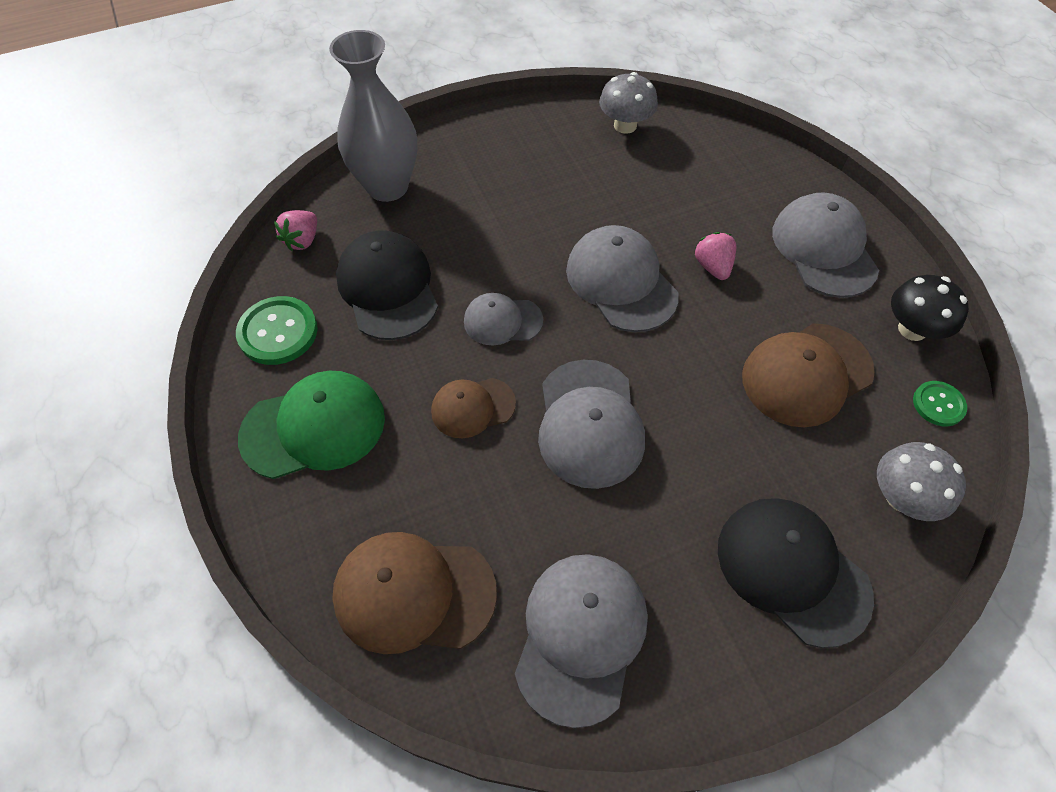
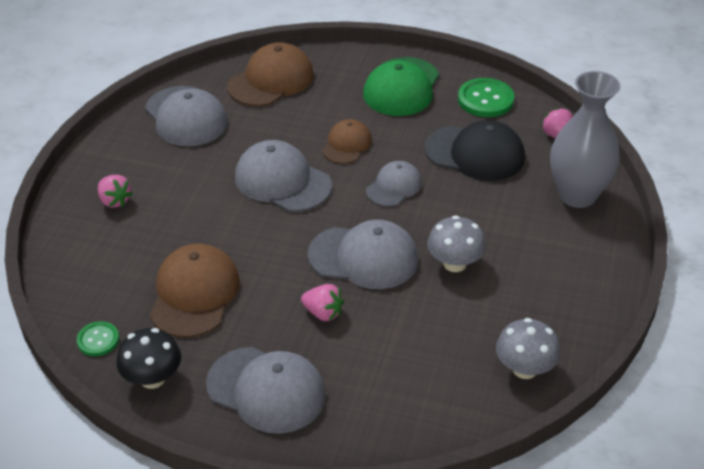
camera: 130 degrees right, 15 degrees down
black cap [718,498,874,648] -> pink strawberry [98,175,133,208]
grey mushroom [877,442,966,521] -> grey mushroom moved to [427,215,486,272]

